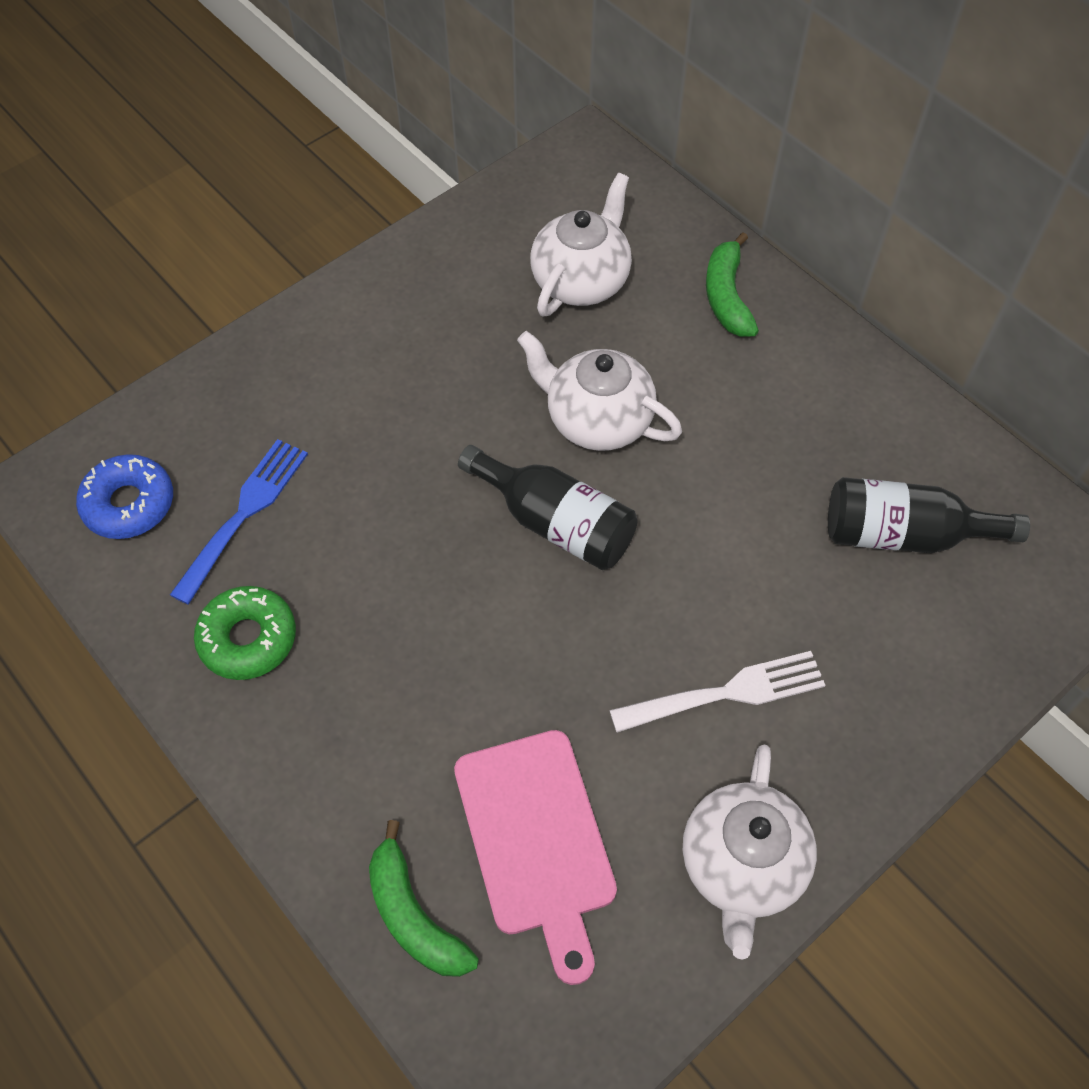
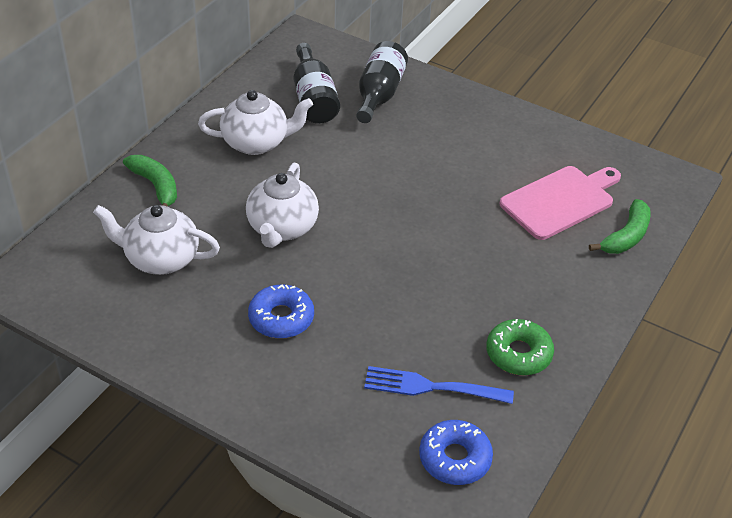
camera: 110 degrees left, 15 degrees down
black bottle [458,445,637,570] -> black bottle moved to [356,41,408,123]
white fork [609,651,826,733] -> none
white teapot [683,744,817,960] -> white teapot moved to [198,90,313,155]
green banana [706,232,759,337] -> green banana turned 105 degrees counterclockwise [123,155,177,206]
none -> blue donut [248,284,314,339]

